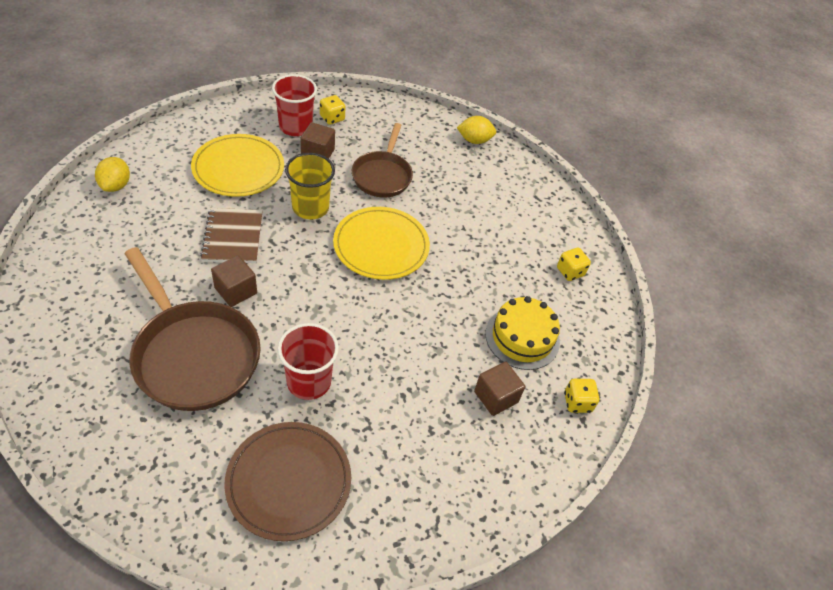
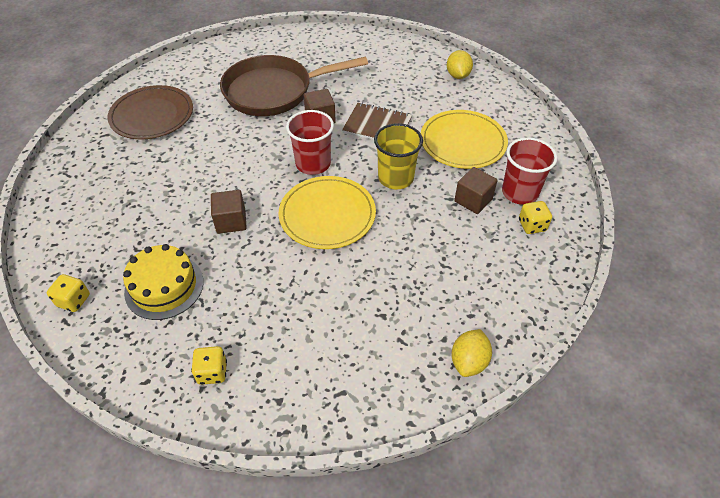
camera: 120 degrees right, 0 degrees up
yellow lemon [95,157,130,192] -> yellow lemon turned 60 degrees clockwise [447,50,473,79]
red cup [278,323,339,400] -> red cup moved to [286,110,334,175]
brown pan [352,123,413,198] -> none
brown cube [474,362,525,416] -> brown cube moved to [211,190,247,234]

